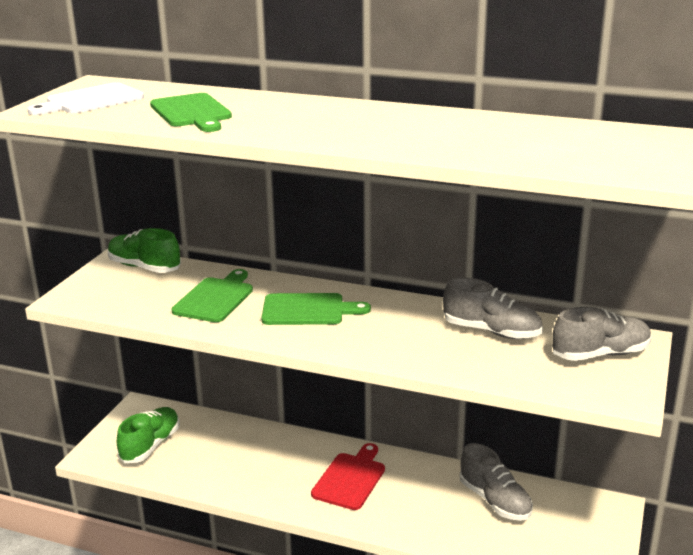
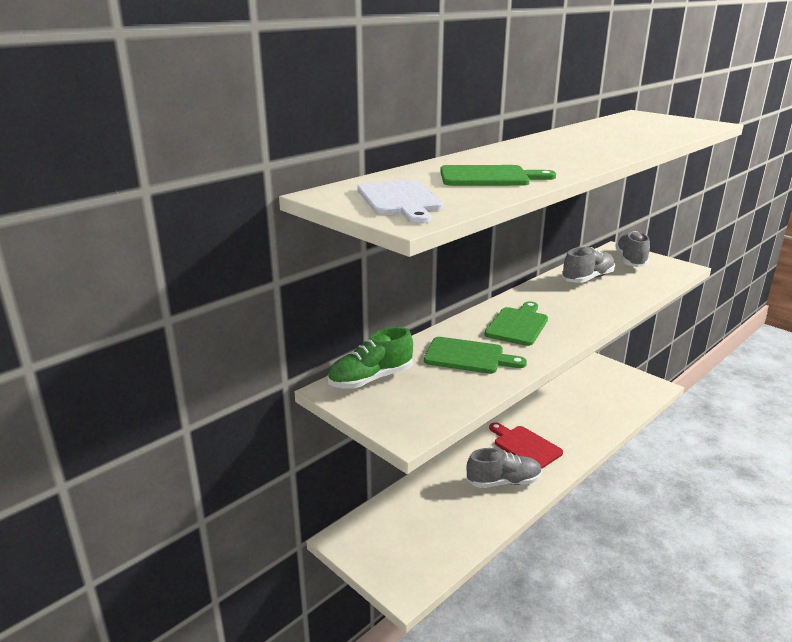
camera: 65 degrees left, 0 degrees up
green shoe [117,407,180,463] -> none
green cutting board [171,269,253,322] -> green cutting board turned 150 degrees clockwise [424,337,527,374]
grey shoe [459,443,533,521] -> grey shoe moved to [466,448,542,488]

